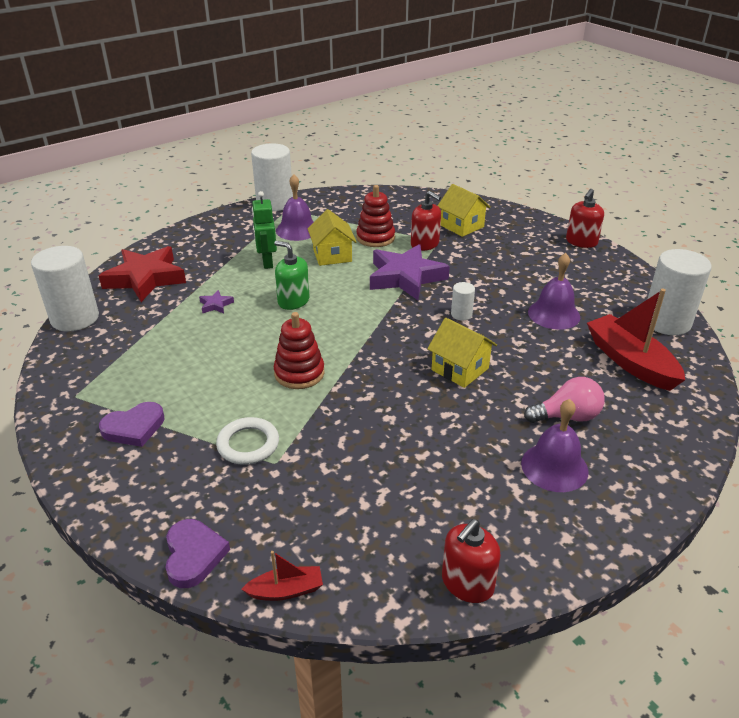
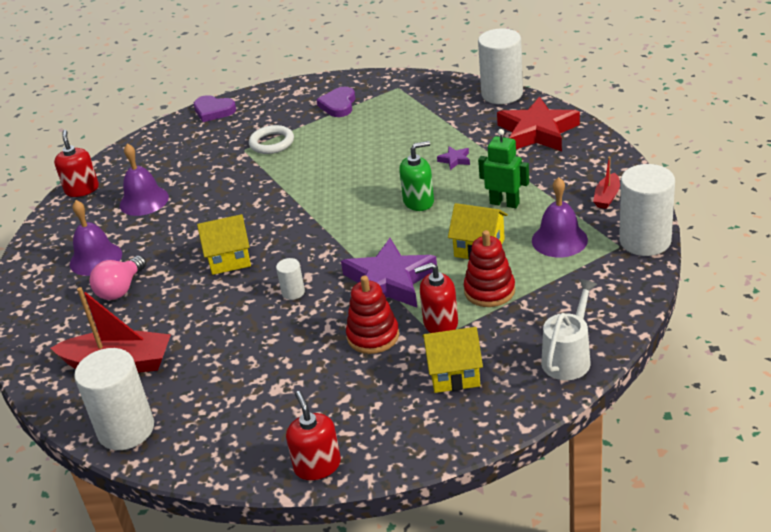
camera: 130 degrees right, 0 degrees up
red boat [241,551,323,601] -> red boat moved to [593,157,620,209]
red stacking toy [274,312,325,389] -> red stacking toy moved to [346,276,399,354]
purple bell [528,253,580,330] -> purple bell moved to [120,144,169,216]
none -> white watering can [541,279,597,380]

